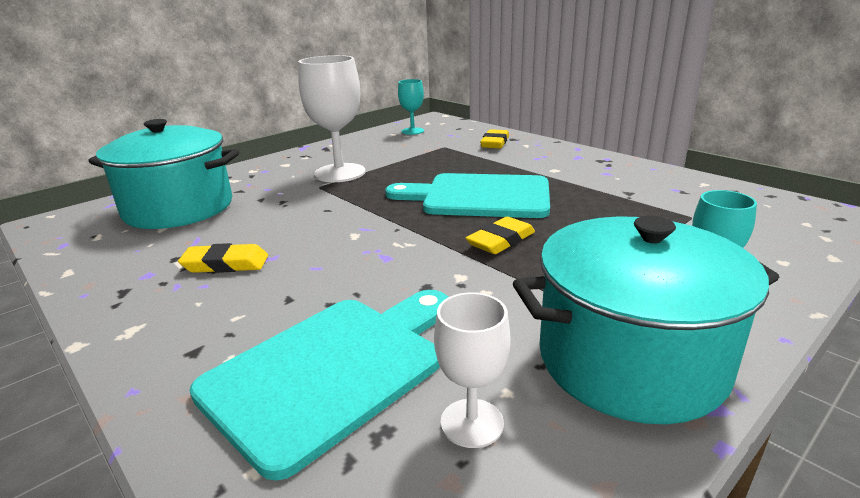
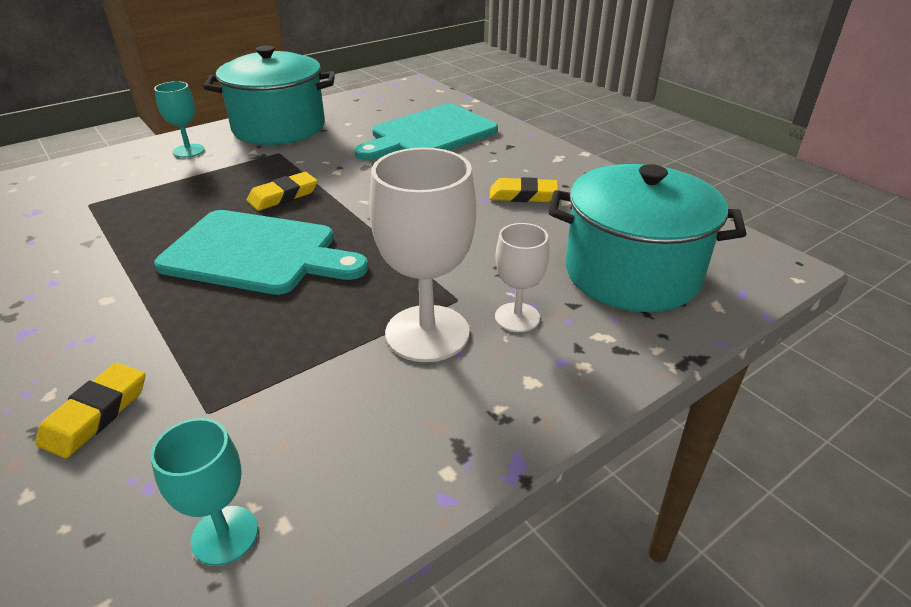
camera: 175 degrees left, 10 degrees up
white goblet [434,292,511,448] -> white goblet moved to [495,223,549,332]

